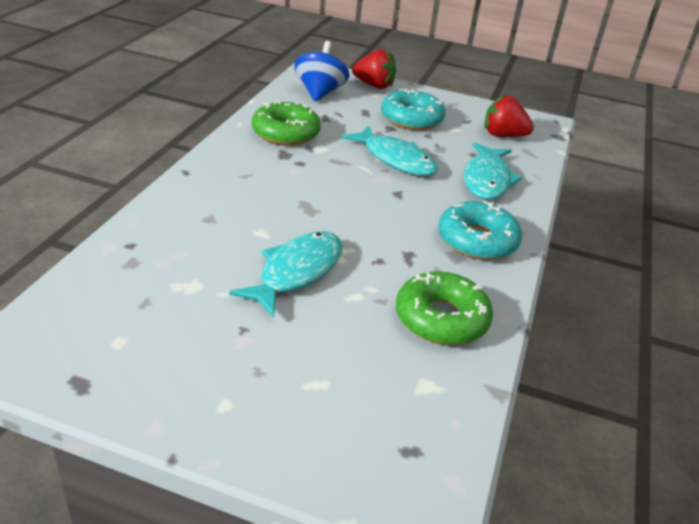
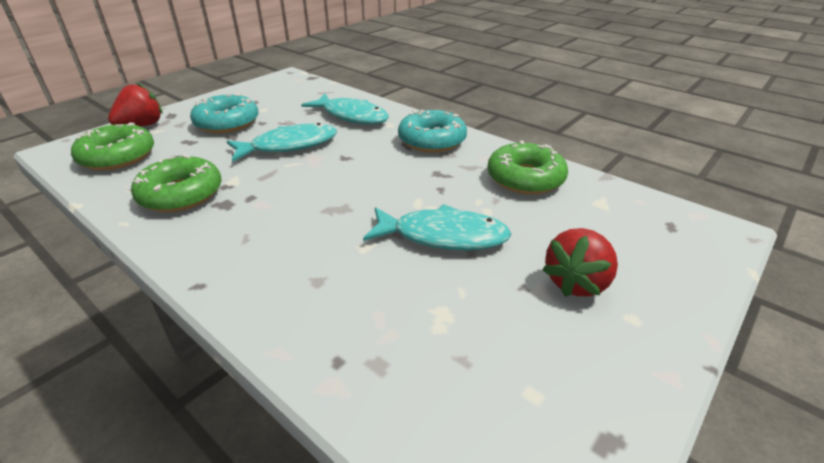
camera: 65 degrees left, 0 degrees up
turquoise fish [229,231,343,317] -> turquoise fish turned 135 degrees clockwise [363,204,511,250]
blue spinning top [294,41,350,102] -> green donut [71,123,154,171]
red strawberry [484,95,534,137] -> red strawberry moved to [542,228,618,297]

